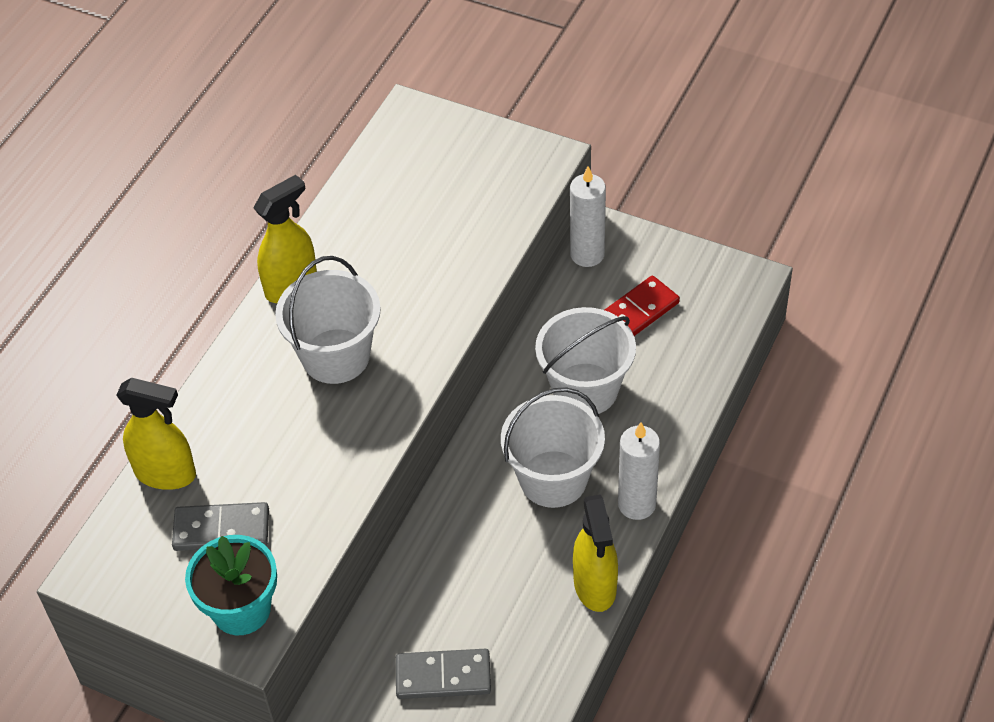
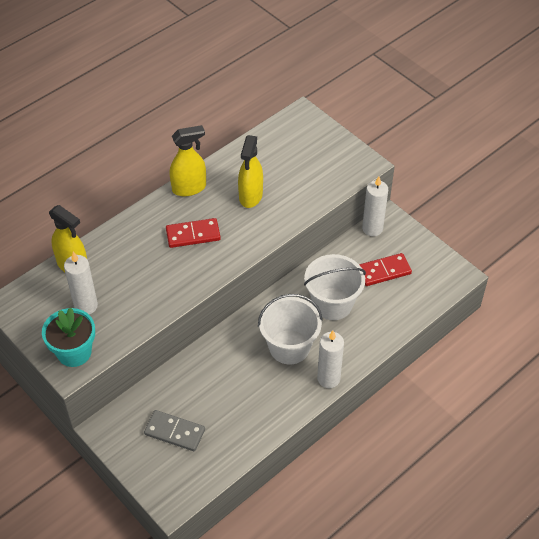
camera: 20 degrees right, 0 degrees up
grey domino [172,502,269,551] -> white candle [64,252,98,314]
white bucket [275,256,381,384] -> red domino [166,218,221,248]
yellow spray bottle [573,495,618,612] -> yellow spray bottle moved to [238,135,263,208]

